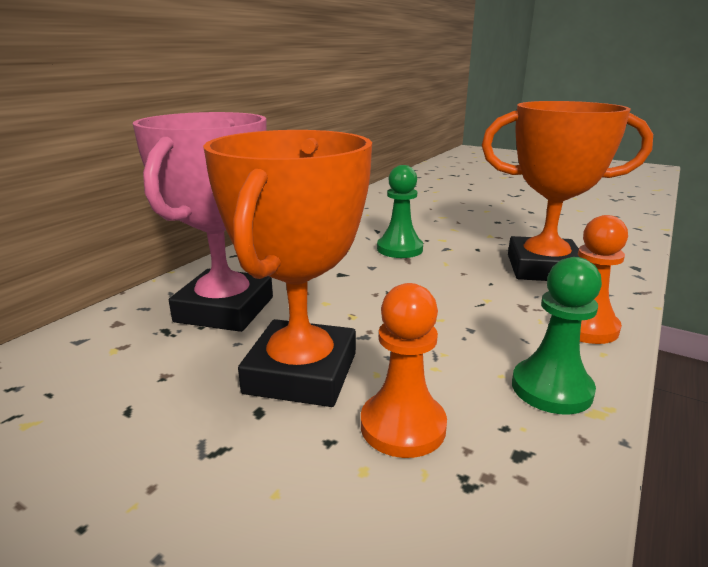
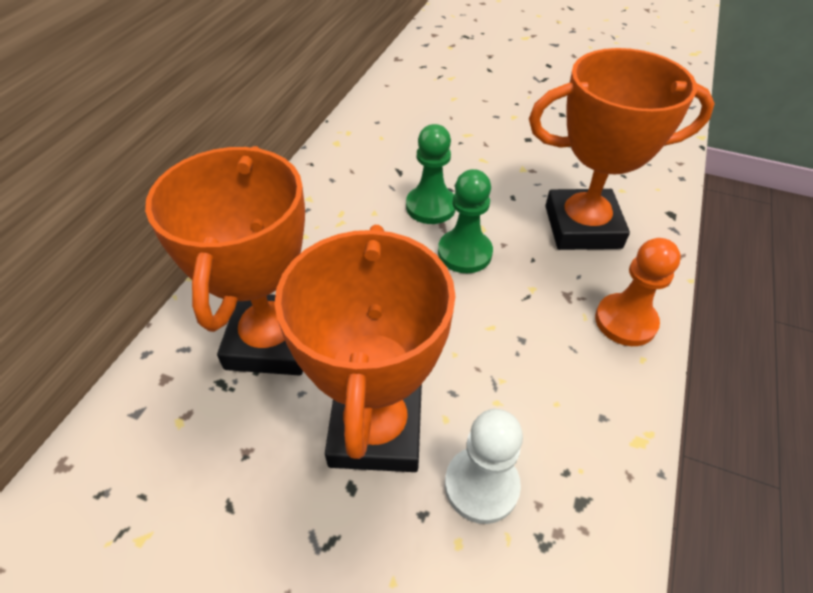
camera: 10 degrees left, 25 degrees up
pink trophy [133,112,273,332] -> orange trophy [145,146,305,376]
orange pawn [361,283,447,458] -> white pawn [445,409,523,524]
green pawn [512,257,602,415] -> green pawn moved to [438,169,493,273]

